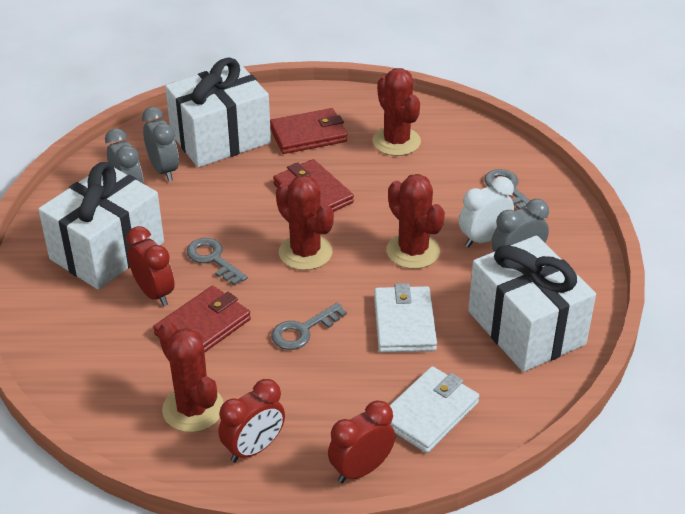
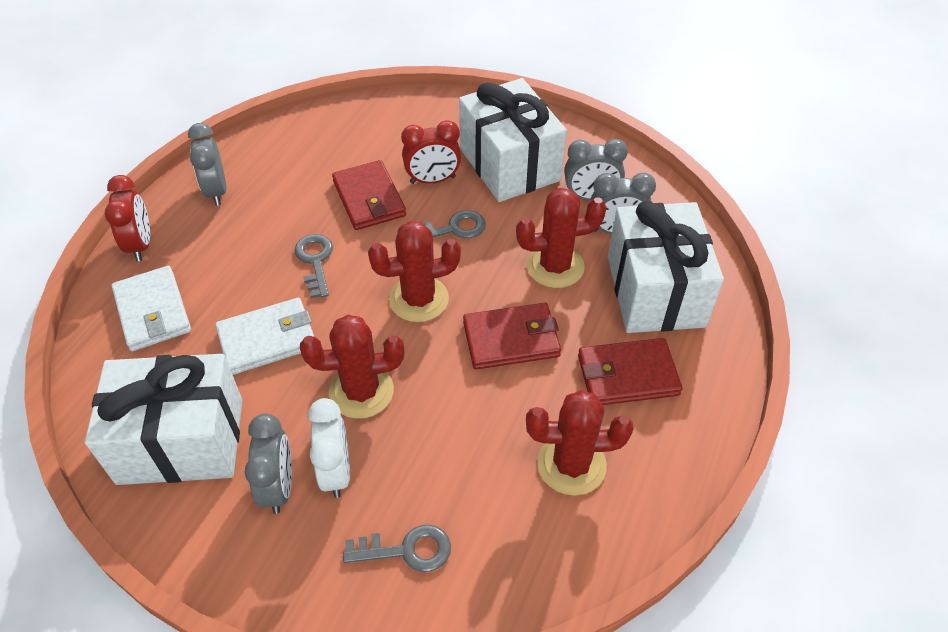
camera: 115 degrees right, 10 degrees up
red cactus [158,321,224,432] -> red cactus moved to [516,188,606,288]
red clock [218,379,285,462] -> grey clock [188,123,226,206]
red wallet [270,108,347,154] -> red wallet turned 75 degrees clockwise [578,338,682,405]
white wallet [374,283,437,353] -> white wallet turned 45 degrees counterclockwise [215,298,314,375]

